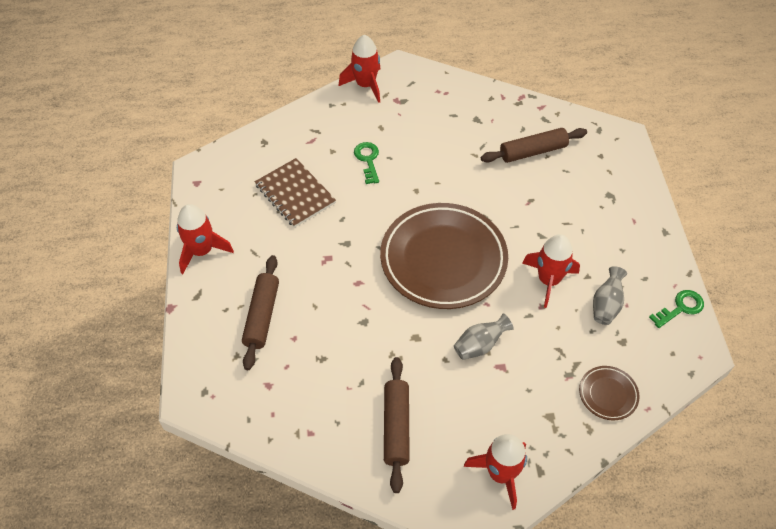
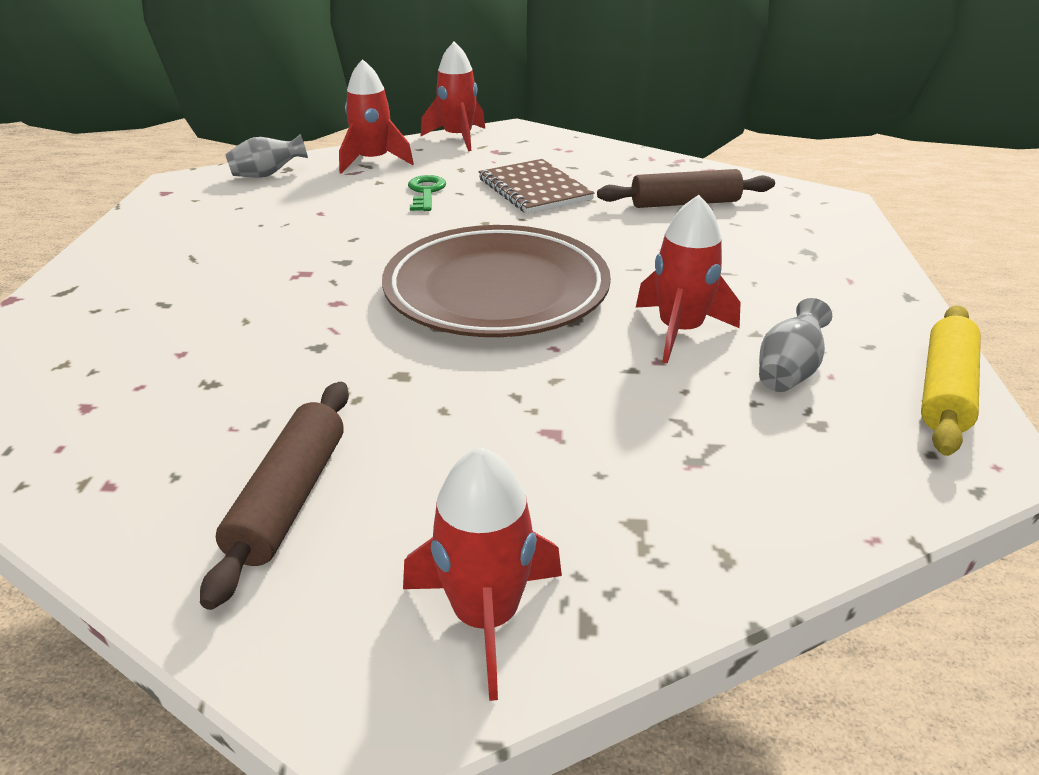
camera: 10 degrees right, 20 degrees down
red rocket [177,204,234,274] -> red rocket moved to [339,59,414,174]
brown rolling pin [242,255,279,370] -> none
brown notebook [255,158,336,228] -> brown notebook moved to [479,159,595,214]
grey vase [454,313,514,360] -> grey vase moved to [225,134,308,178]
brown plate [579,366,640,420] -> none
green key [649,290,704,328] -> yellow rolling pin [921,305,981,456]

